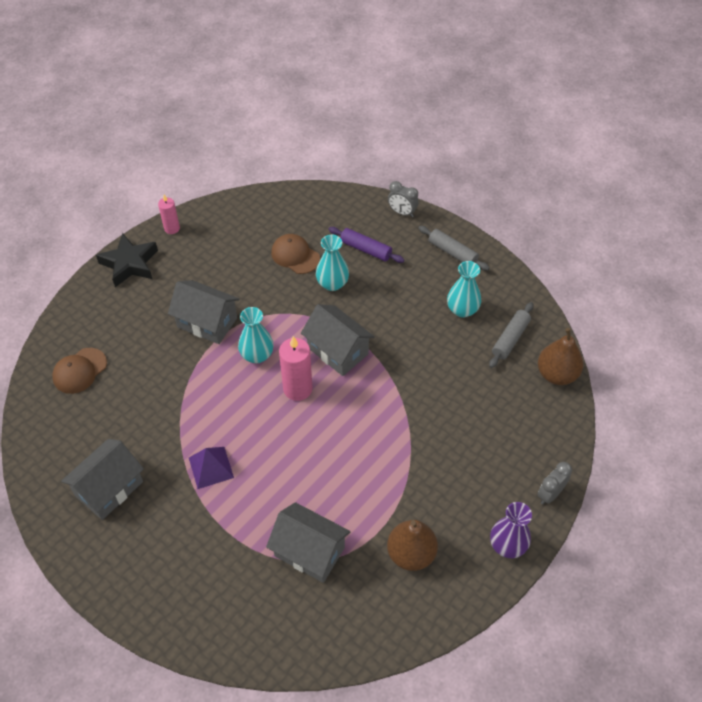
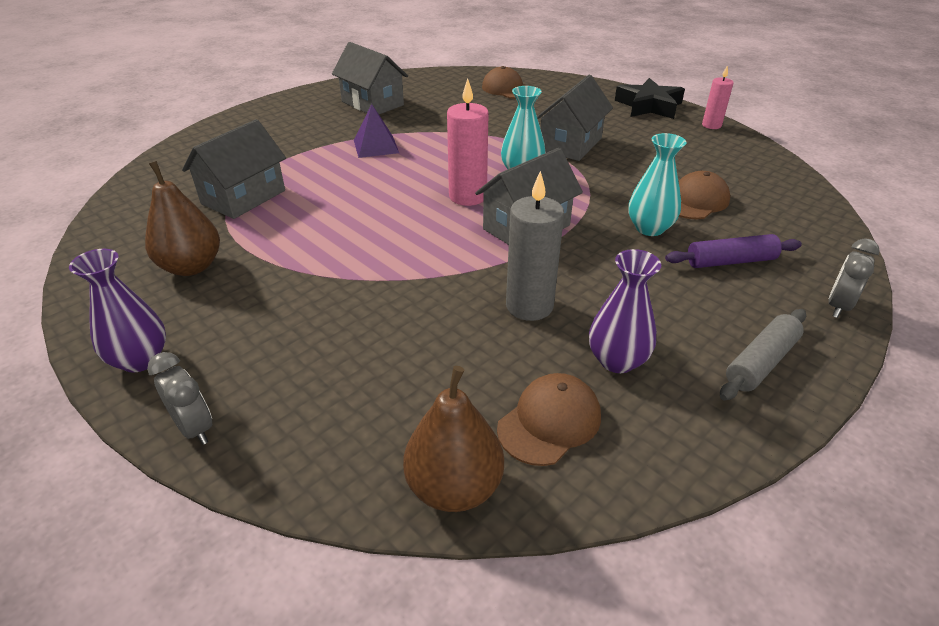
camera: 95 degrees right, 15 degrees down
purple rolling pin [328,227,405,263] -> purple rolling pin turned 45 degrees clockwise [665,234,802,268]
turquoise vase [447,261,481,318] -> purple vase [589,249,661,373]
grey rolling pin [489,302,533,368] -> brown cap [497,373,601,466]
none -> grey candle [506,171,564,321]

